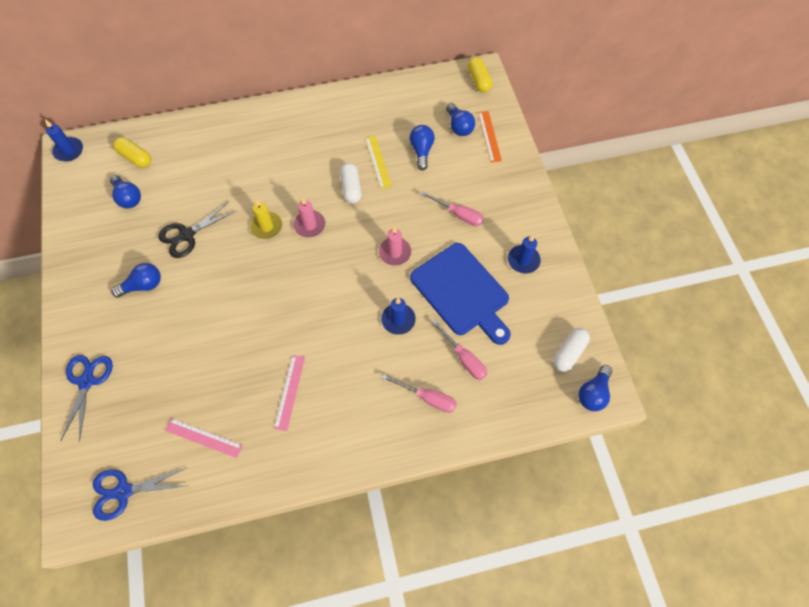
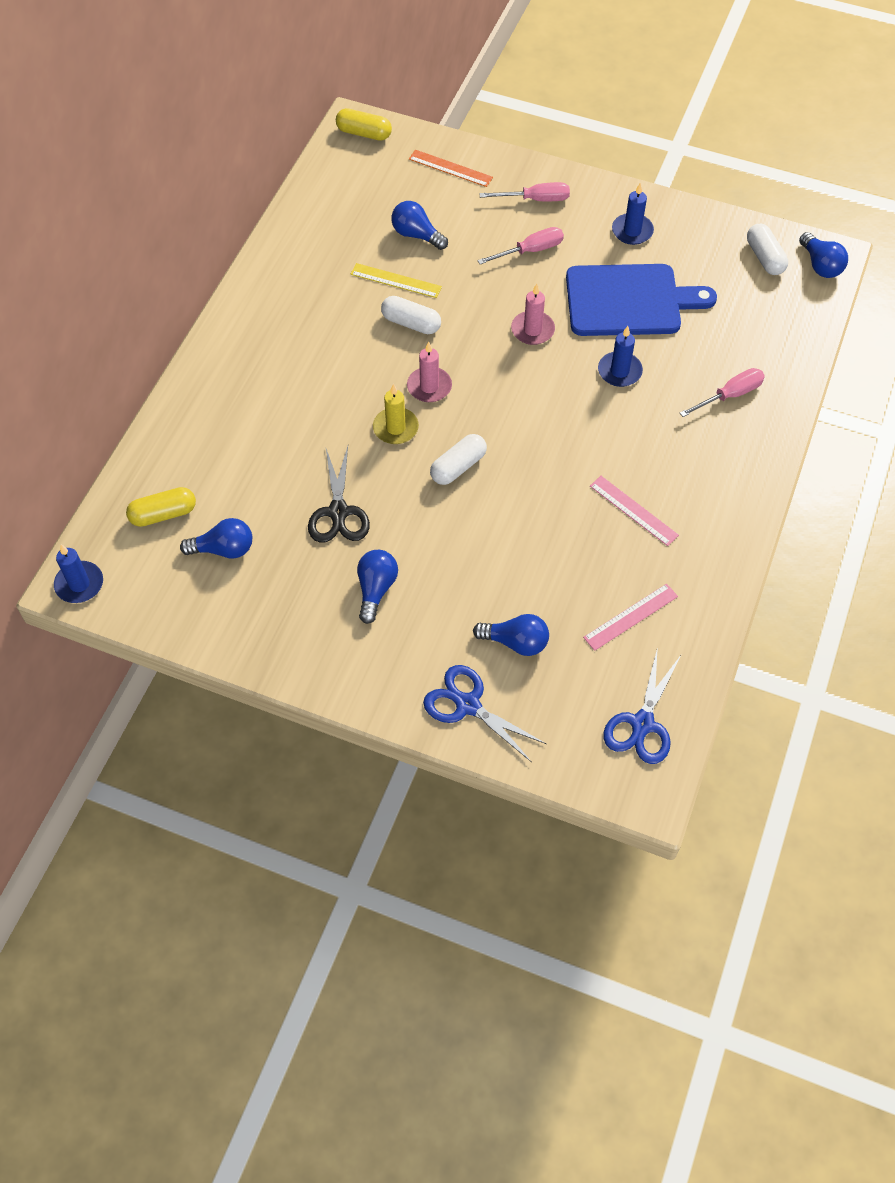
camera: 55 degrees left, 5 degrees down
pink screwdriver [432,319,487,380] -> pink screwdriver moved to [479,182,570,201]
blue light bulb [446,103,475,136] -> blue light bulb moved to [473,614,549,656]
none -> white capsule [430,434,487,485]

